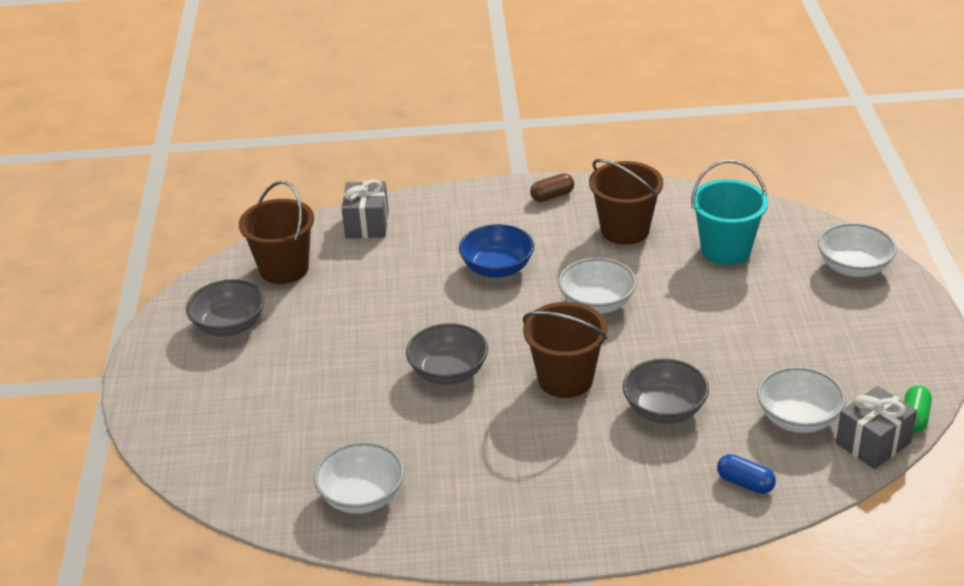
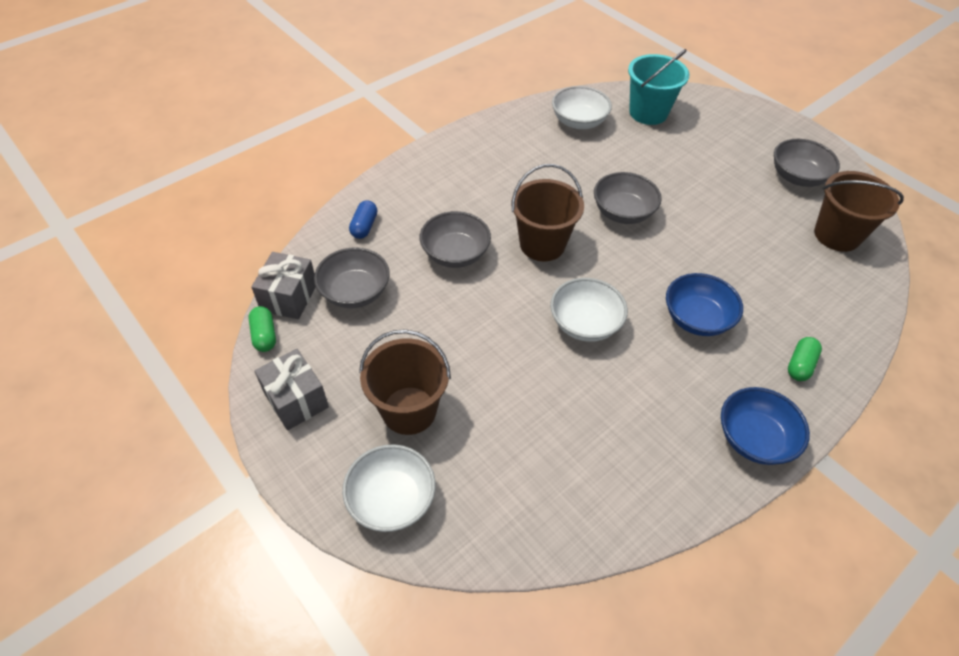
camera: 140 degrees right, 15 degrees up
grey gift [342,180,389,238] -> grey gift moved to [254,349,329,430]
brown capsule [530,173,574,202] -> blue bowl [721,387,810,465]
brown bucket [589,159,664,245] -> brown bucket moved to [359,329,451,435]
turquoise bucket [691,160,768,265] -> turquoise bucket moved to [628,49,689,125]
blue capsule [717,454,776,494] -> blue capsule turned 75 degrees counterclockwise [349,200,377,239]
white bowl [757,367,846,433] -> grey bowl [314,247,390,308]
none -> green capsule [788,337,822,381]

